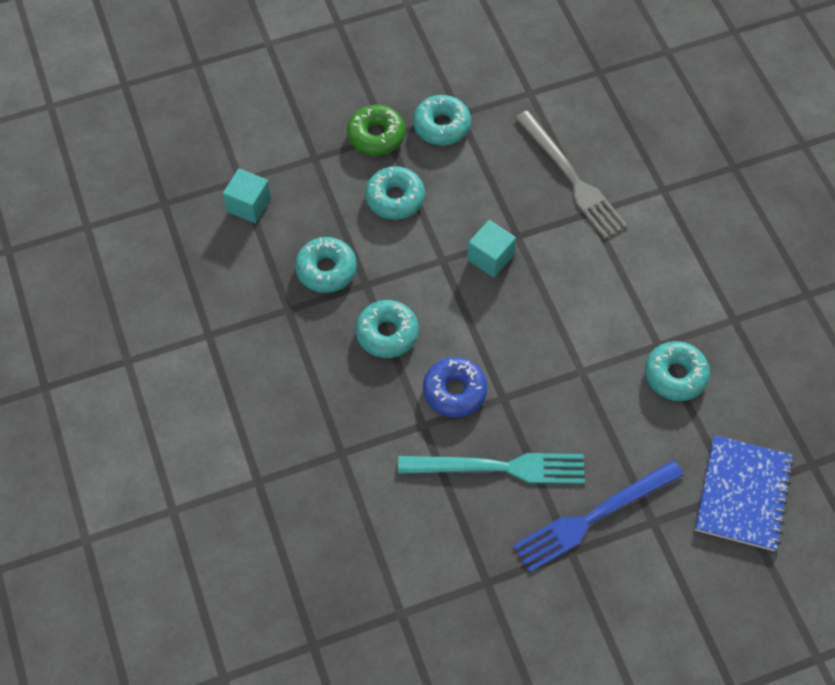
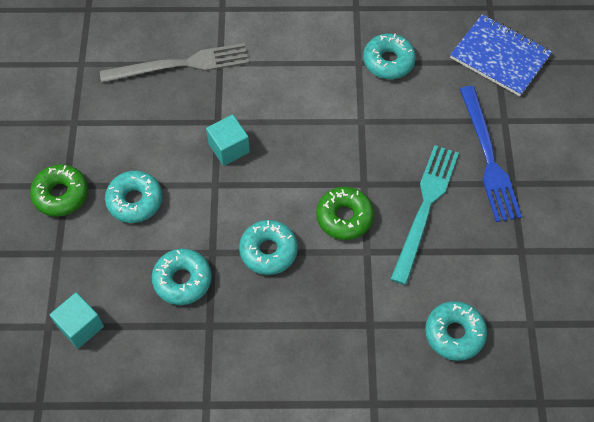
camera: 70 degrees left, 0 degrees up
turquoise donut [413,95,471,145] -> turquoise donut moved to [425,301,487,361]
blue donut [423,357,487,417] -> green donut [316,187,374,240]

